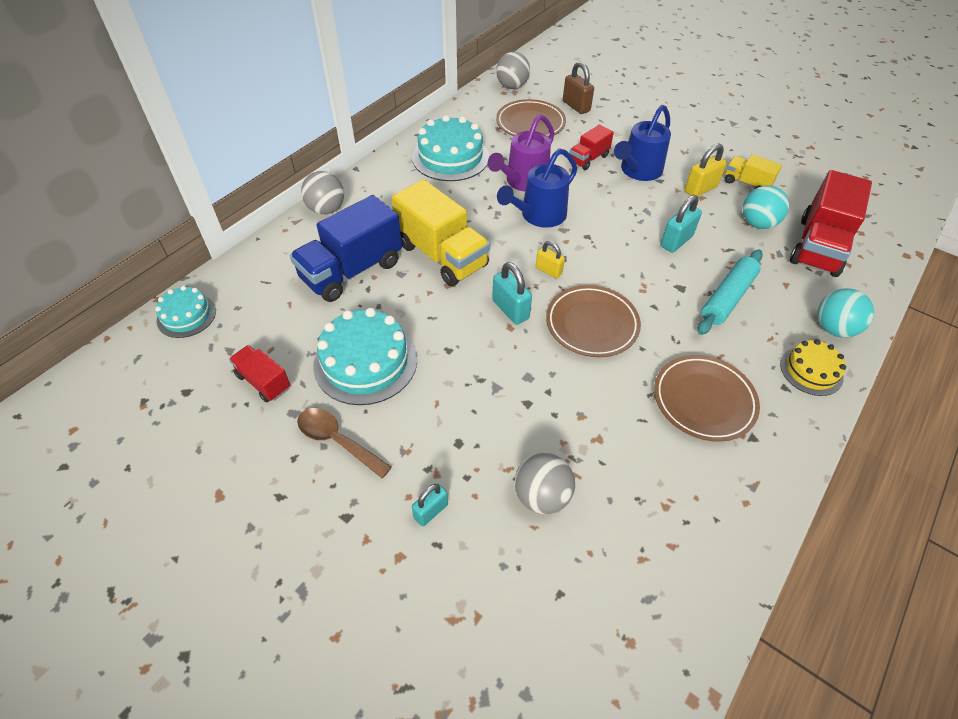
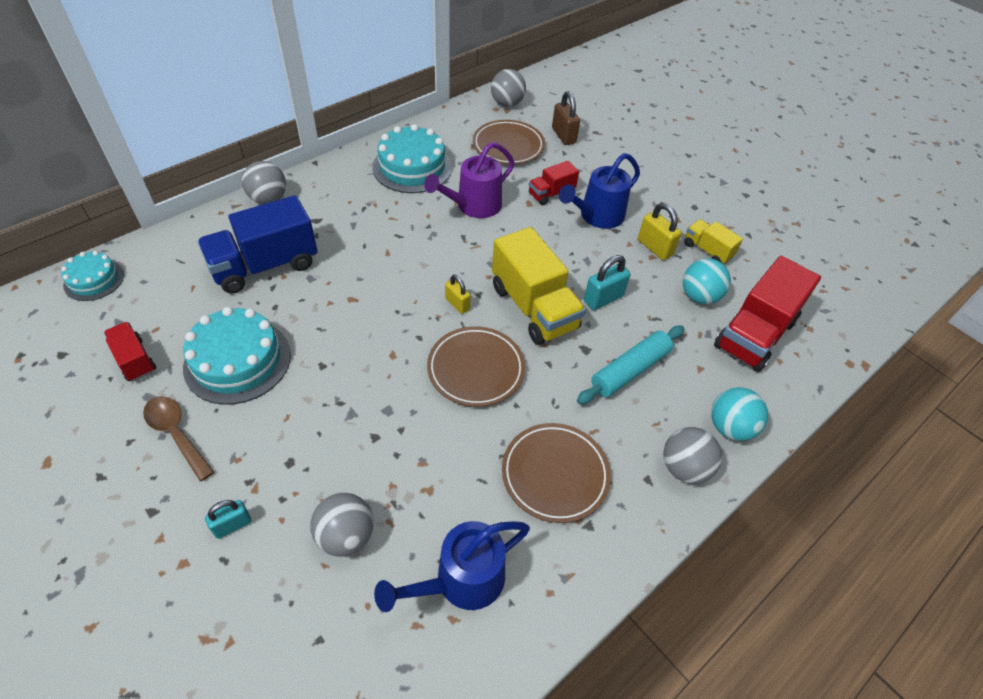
camera: 10 degrees right, 0 degrees up
yellow truck [392,179,490,286] -> yellow truck moved to [492,227,586,345]
turquoise padlock [492,262,532,325] -> none
blue watering can [497,148,577,228] -> blue watering can moved to [374,521,530,612]
yellow padlock [685,144,727,196] -> yellow padlock turned 75 degrees clockwise [638,203,682,260]
yellow cake [780,339,846,396] -> grey ball [663,427,722,484]

